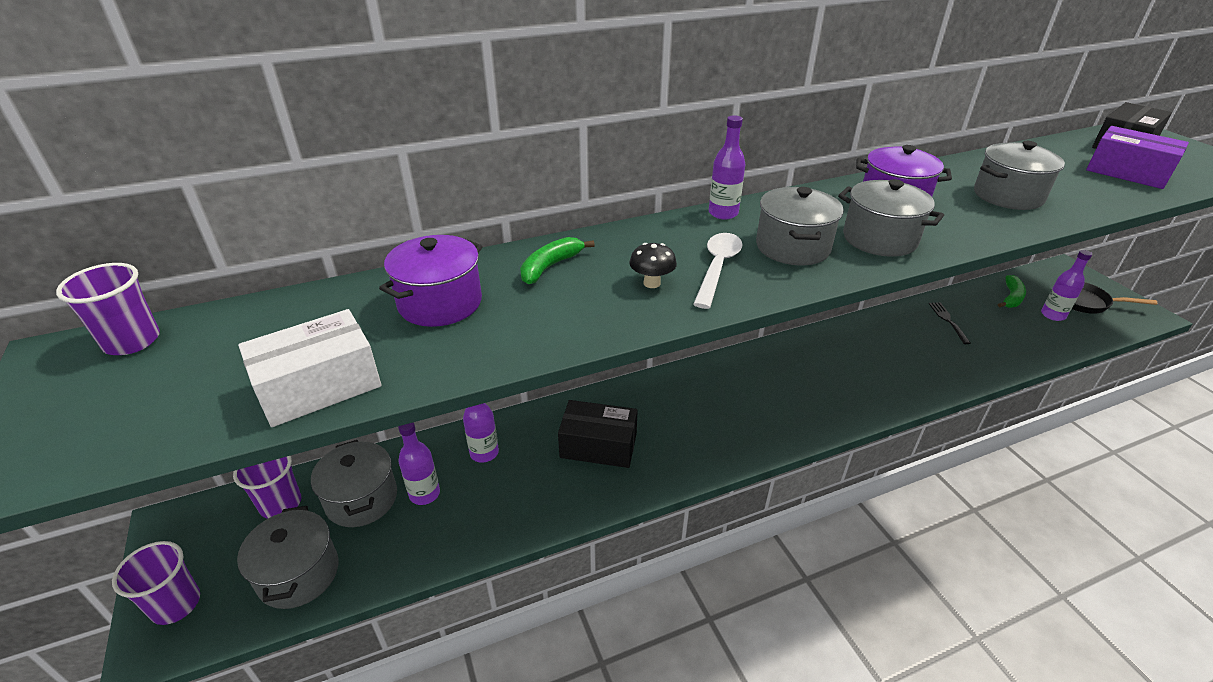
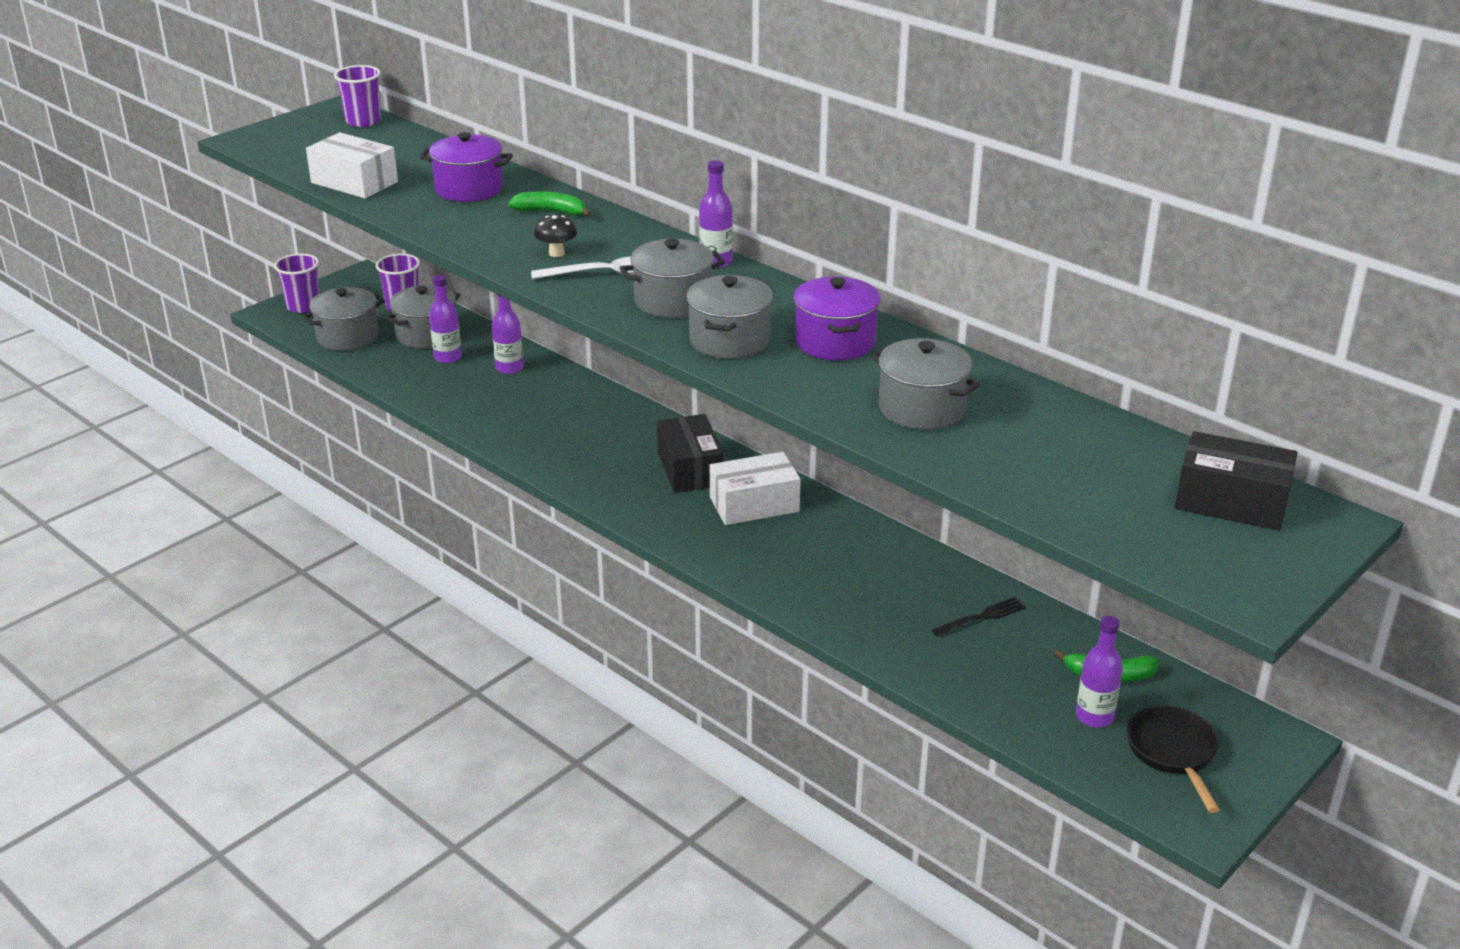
camera: 65 degrees right, 5 degrees down
black box [558,400,638,468] -> black box moved to [657,414,723,493]
purple box [1086,126,1189,189] -> none
none -> white box [710,452,801,525]

